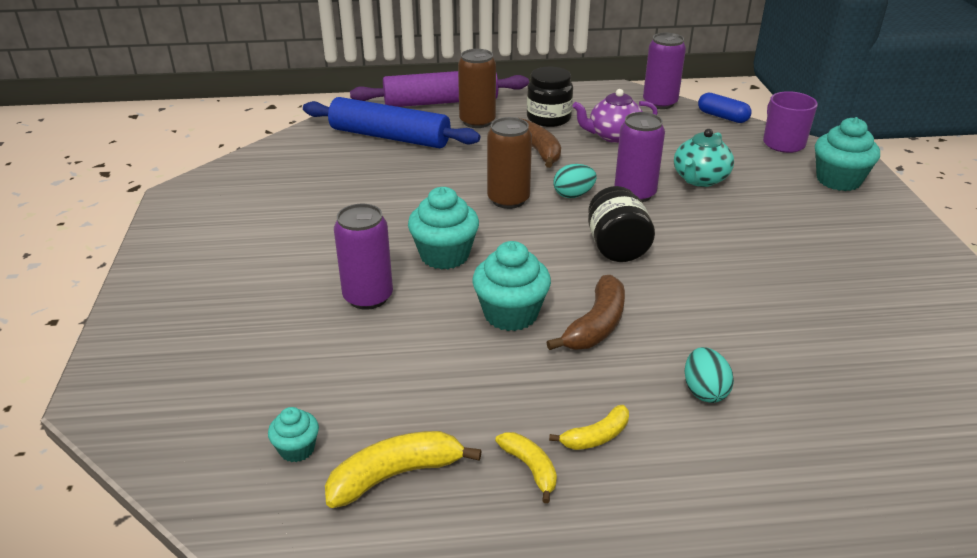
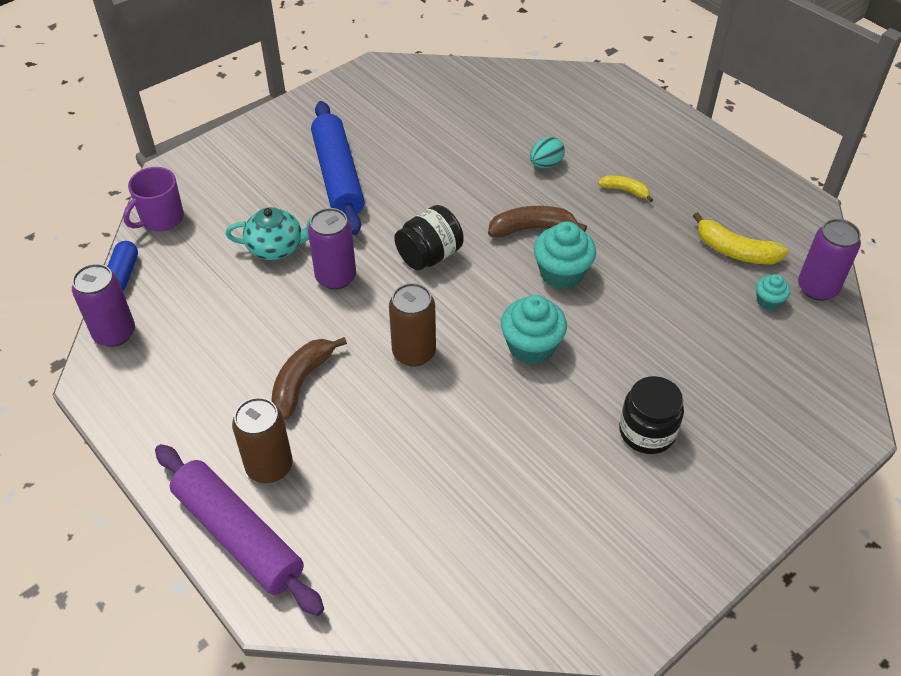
camera: 125 degrees left, 15 degrees up
blue rolling pin [303,97,480,148] -> blue rolling pin moved to [311,101,365,235]
purple can [334,204,393,310] -> purple can moved to [798,219,861,301]
yellow banana [495,432,557,503] -> none
black jar [527,67,573,127] -> black jar moved to [619,376,684,454]
turquoise egg [553,164,597,198] -> none
purple teapot [572,89,658,143] -> none
turquoise cupcake [815,117,880,191] -> none

